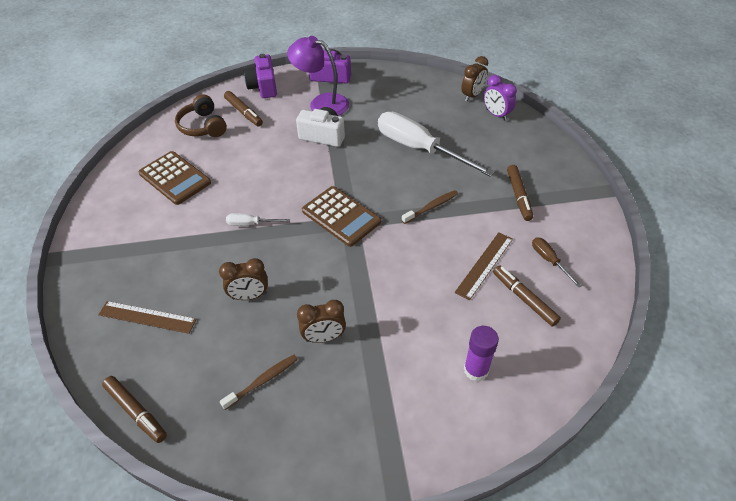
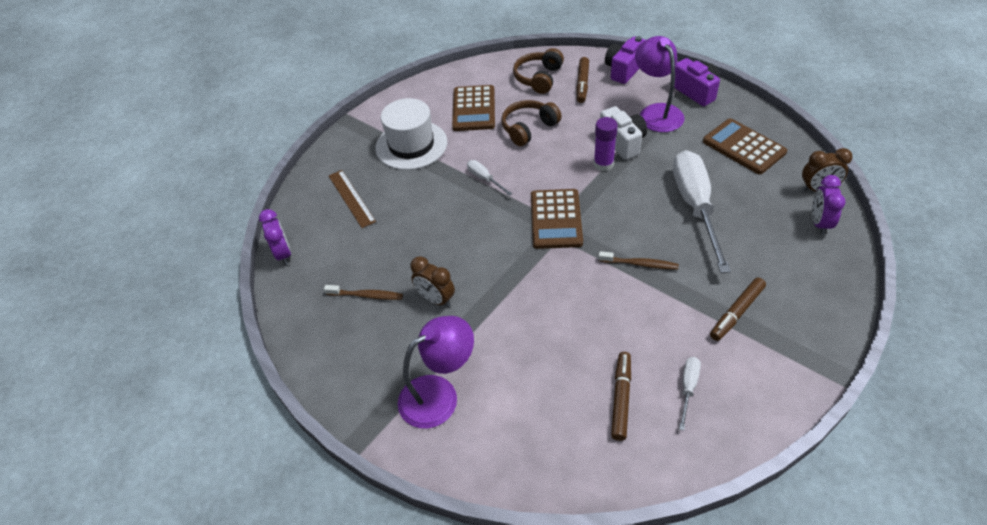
camera: 50 degrees right, 0 degrees up
brown marker [102,376,167,443] -> purple clock [259,209,291,265]
brown clock [219,258,268,300] -> none
brown ruler [455,232,513,301] -> none
purple glue stick [464,326,499,381] -> purple glue stick moved to [594,117,618,171]
brown screwdriver [532,237,582,288] -> white screwdriver [679,357,701,431]
none -> white hat [375,98,447,170]
none -> purple lamp [398,316,474,429]
none -> brown headphones [501,100,562,146]
none -> brown calculator [703,118,787,174]

